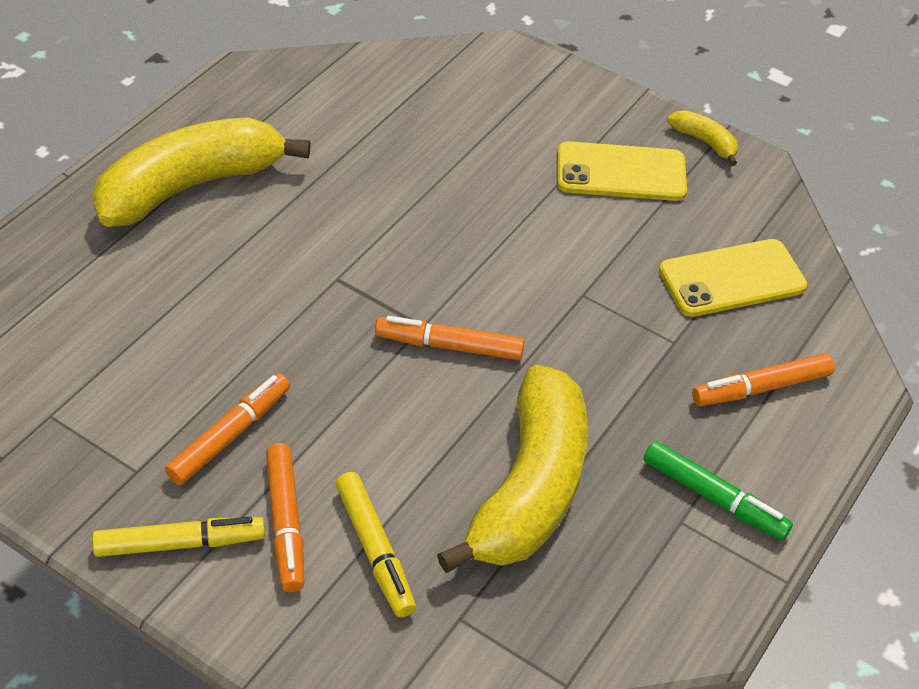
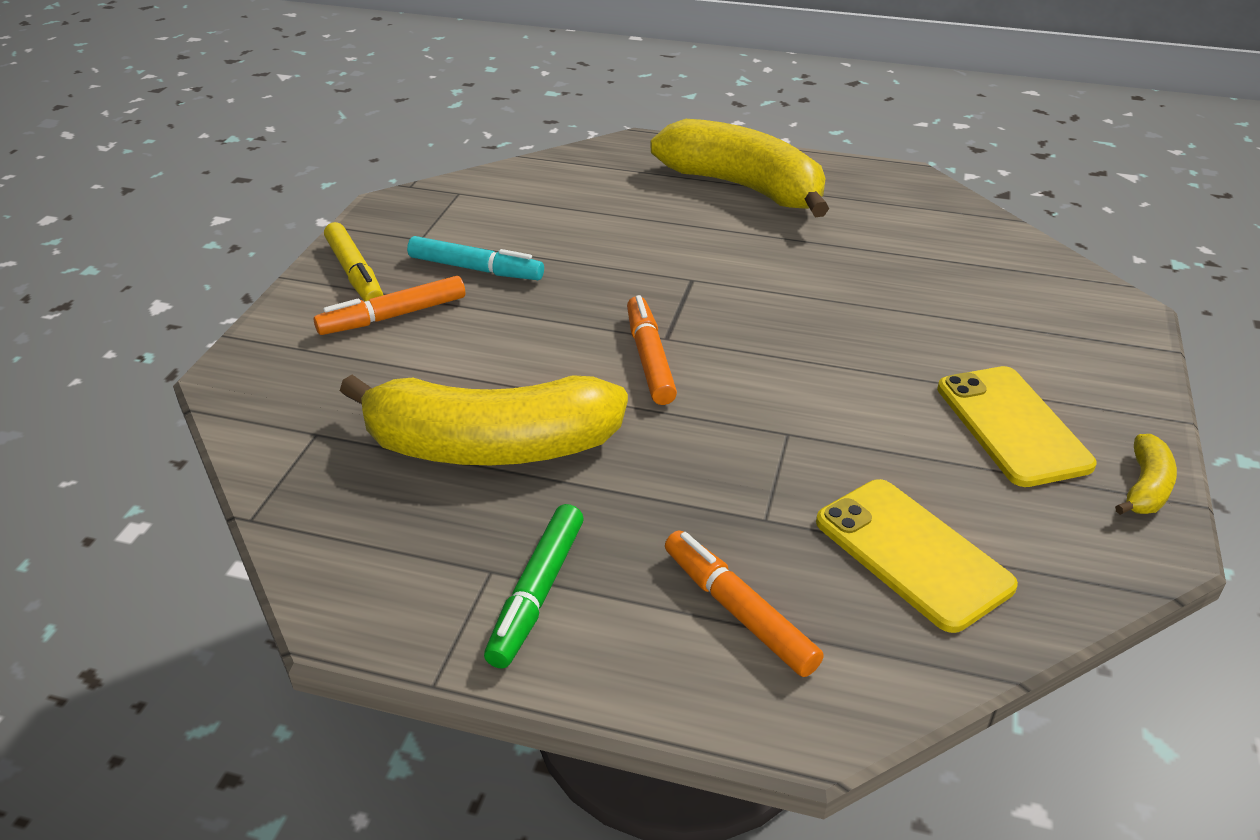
camera: 75 degrees right, 10 degrees down
orange marker [165,373,290,485] -> turquoise marker [407,236,544,280]
yellow marker [336,472,416,618] -> none

